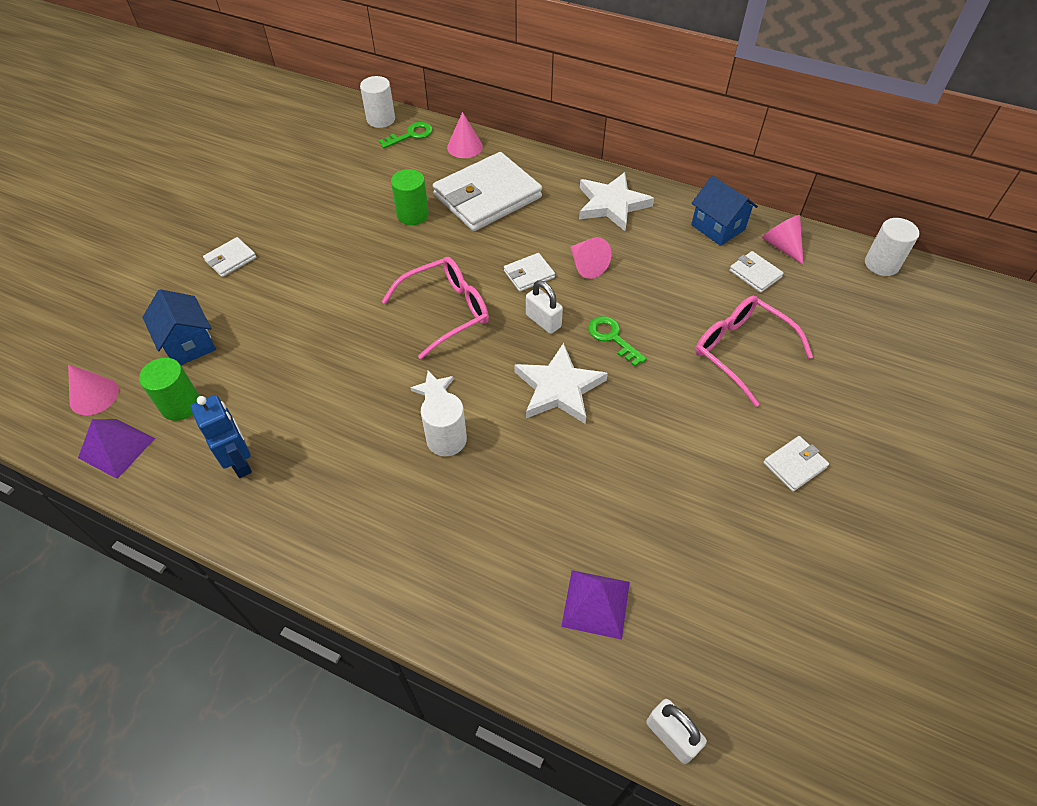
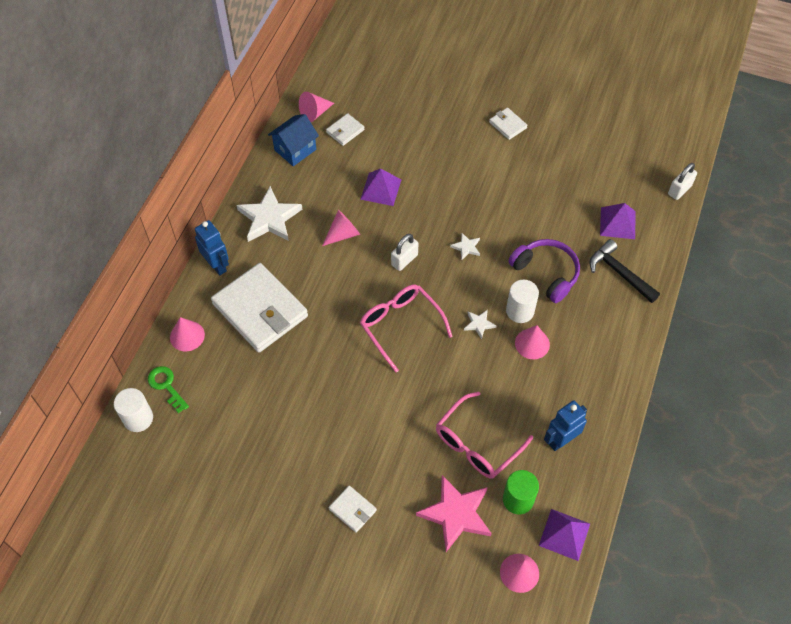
camera: 95 degrees left, 5 degrees up
blue house [142,289,216,365] -> pink star [416,475,492,552]
green cylinder [391,169,429,225] -> none
white wallet [504,253,555,292] -> none
white star [514,343,608,424] -> white star [450,233,480,260], size x0.47
green key [588,316,647,367] -> none
pink glasses [695,296,813,407] -> pink glasses moved to [436,392,533,479]
white cylinder [865,218,919,276] -> none
none -> blue robot [195,220,229,276]
none -> purple pyramid [360,168,401,206]
none -> purple headphones [508,239,580,303]
none -> pink cone [515,325,550,359]
none -> black hammer [590,239,660,303]

